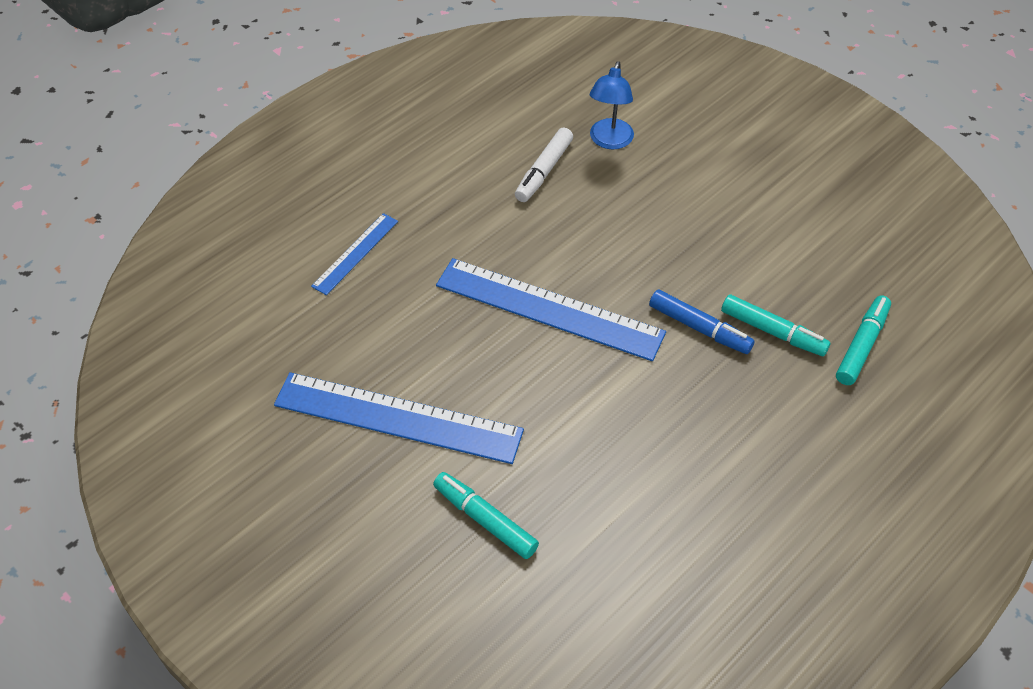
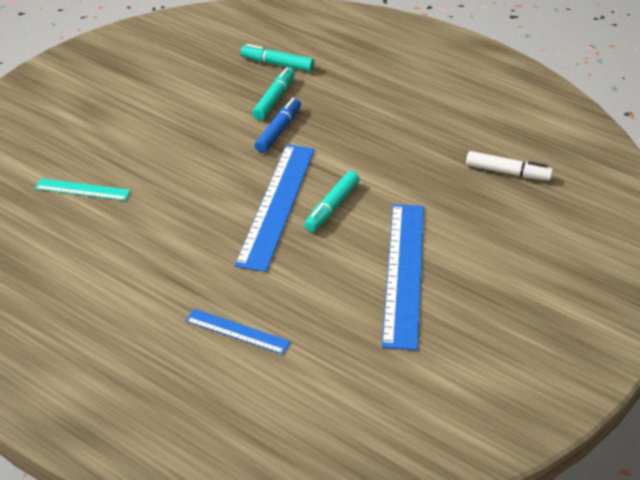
camera: 100 degrees left, 10 degrees down
turquoise marker [433,472,539,559] -> turquoise marker moved to [304,171,359,232]
white marker [515,127,573,202] -> white marker moved to [466,151,553,181]
blue lamp [590,61,634,149] -> turquoise ruler [35,178,130,201]

